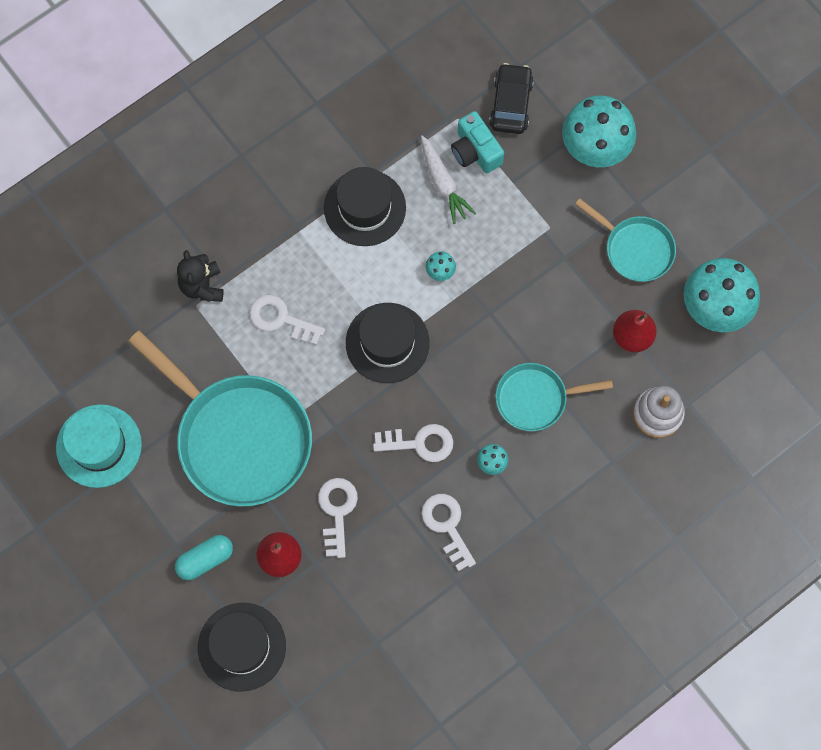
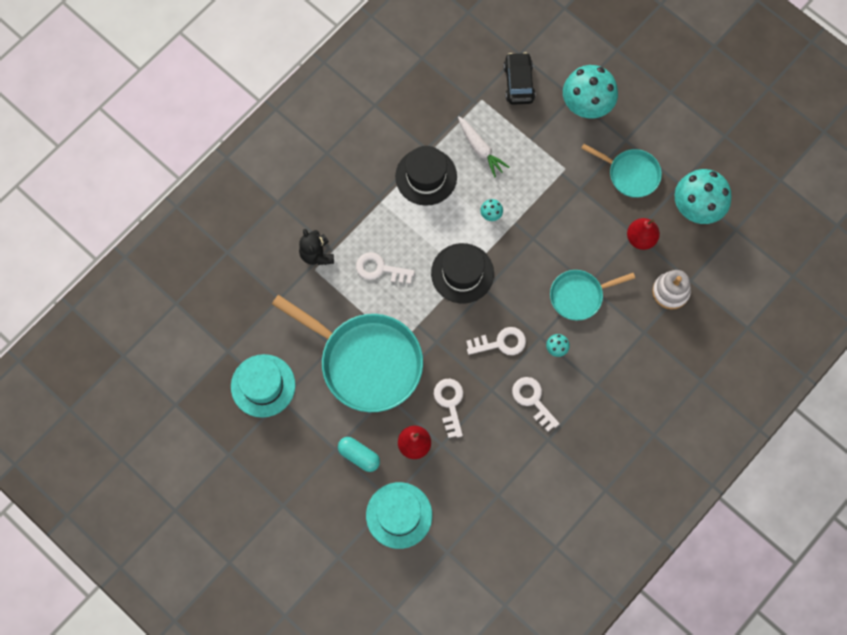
camera: 10 degrees left, 0 degrees up
turquoise capsule [175,535,233,580] -> turquoise capsule turned 75 degrees clockwise [338,437,380,472]
black hat [198,603,286,692] -> turquoise hat [366,482,432,549]
turquoise camera [451,111,504,173] -> none

